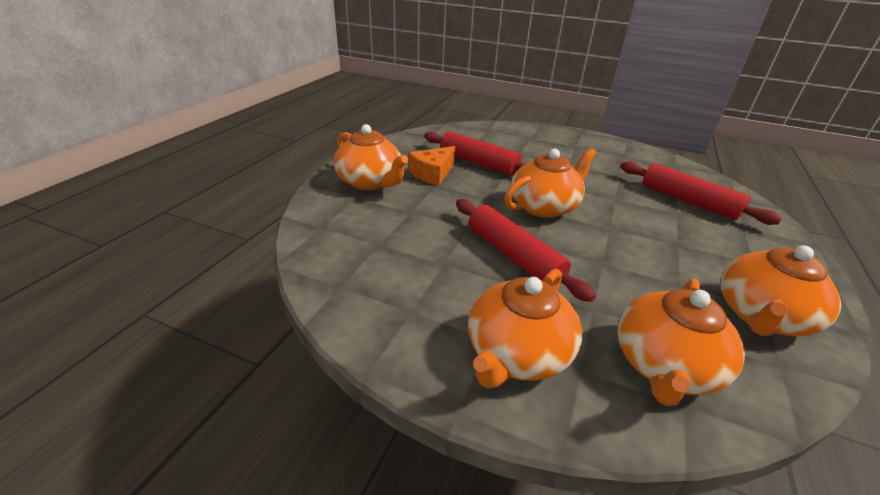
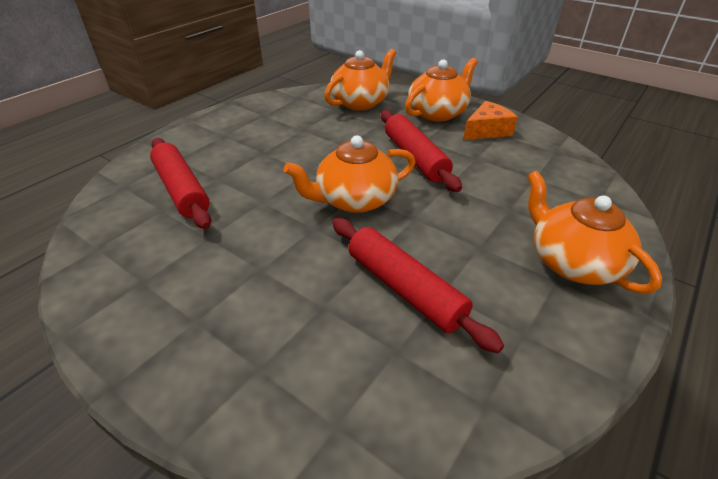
camera: 165 degrees left, 5 degrees up
orange cheese [409,146,455,185] -> orange cheese moved to [463,101,518,140]
orange teapot [720,245,841,336] -> none

